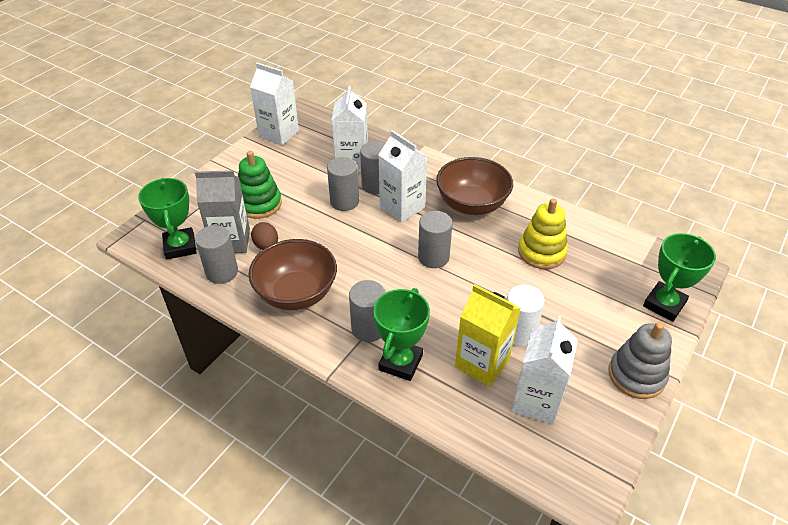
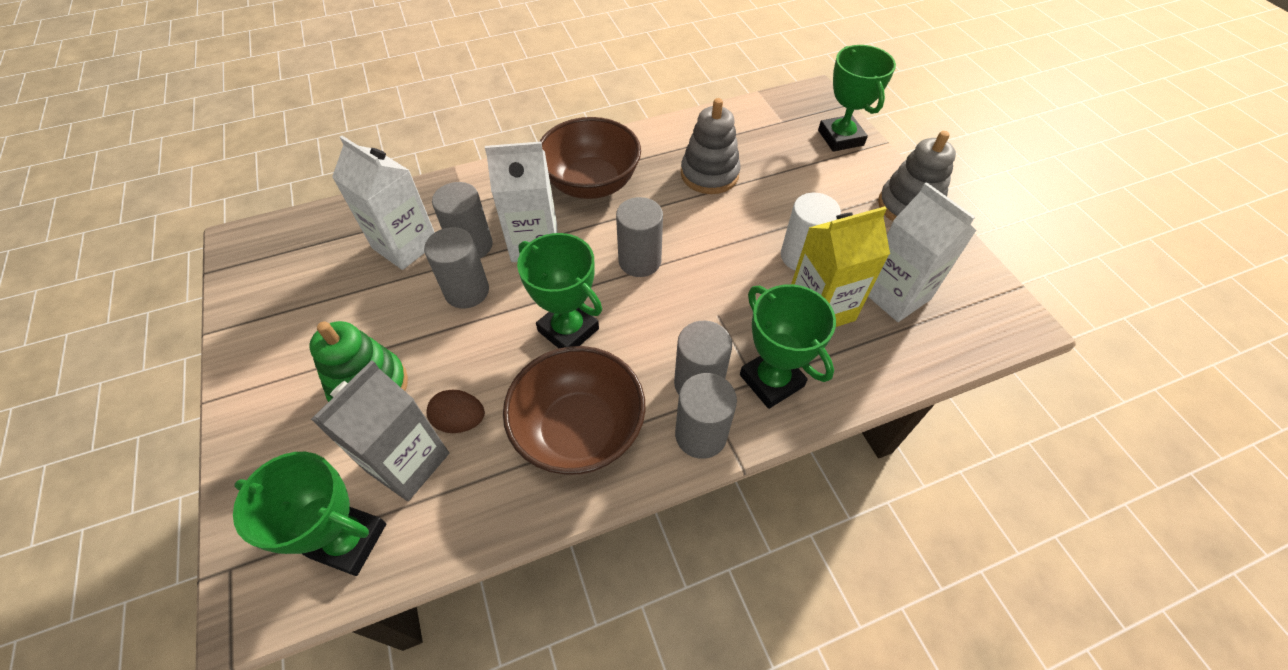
camera: 55 degrees left, 10 degrees up
grey cylinder [195,225,238,284] -> grey cylinder moved to [675,373,737,459]
white carton [250,63,299,145] -> none
yellow stacking toy [518,198,568,269] -> grey stacking toy [681,98,740,194]
none -> green trophy [517,233,602,348]

